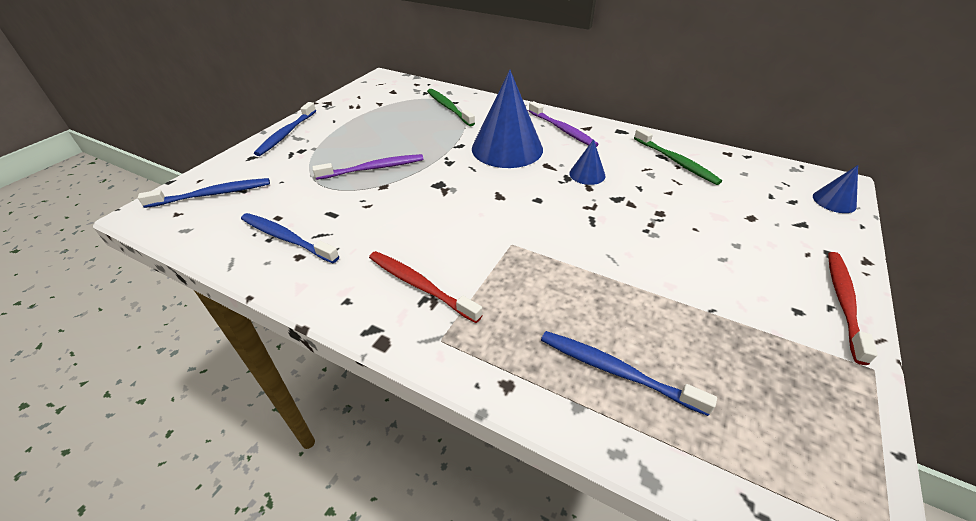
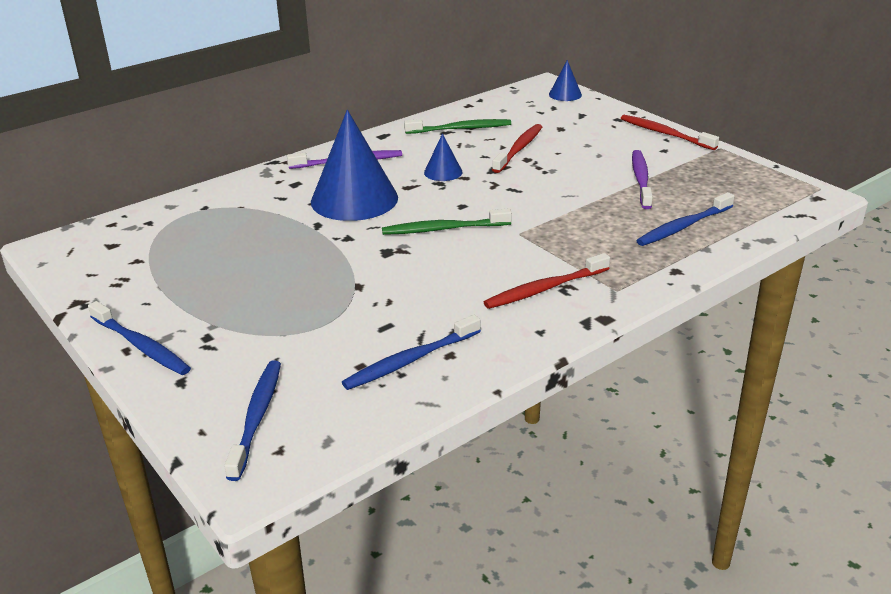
camera: 65 degrees left, 10 degrees down
purple toothbrush [312,154,424,180] -> purple toothbrush moved to [632,150,653,209]
green toothbrush [427,89,475,126] -> green toothbrush moved to [382,208,512,235]
none -> red toothbrush [492,124,542,173]

